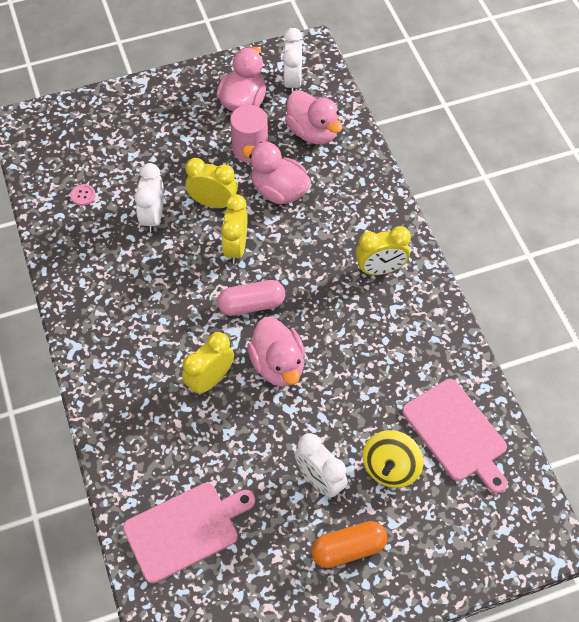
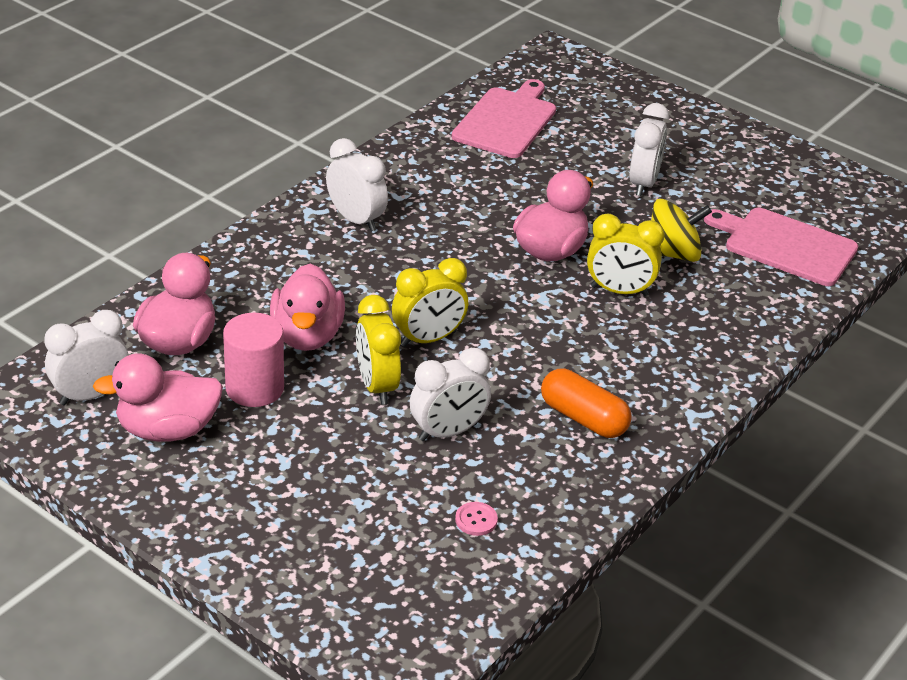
camera: 125 degrees left, 20 degrees down
pink capsule [217,280,285,316] -> none
orange capsule [311,521,387,568] -> orange capsule moved to [541,369,632,438]
yellow clock [356,226,411,275] -> white clock [326,138,388,232]
yellow spinning top [363,430,423,488] -> yellow spinning top moved to [651,199,712,262]

